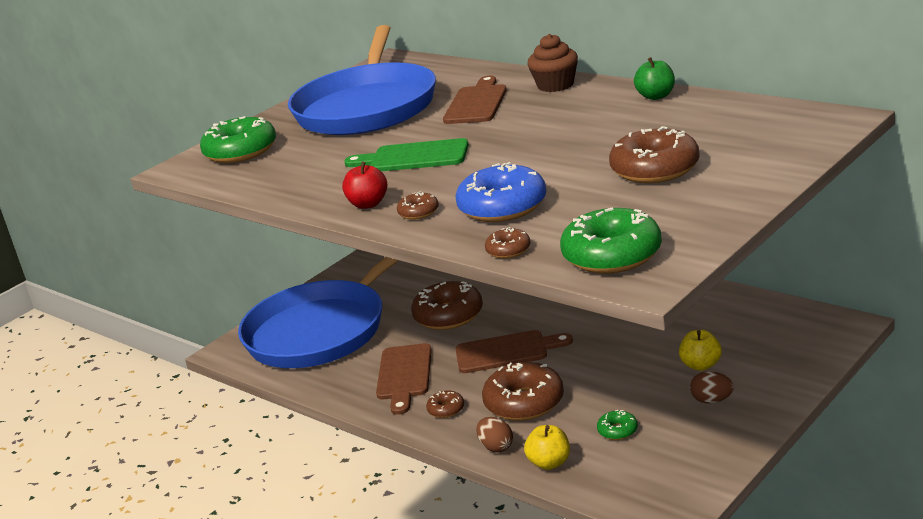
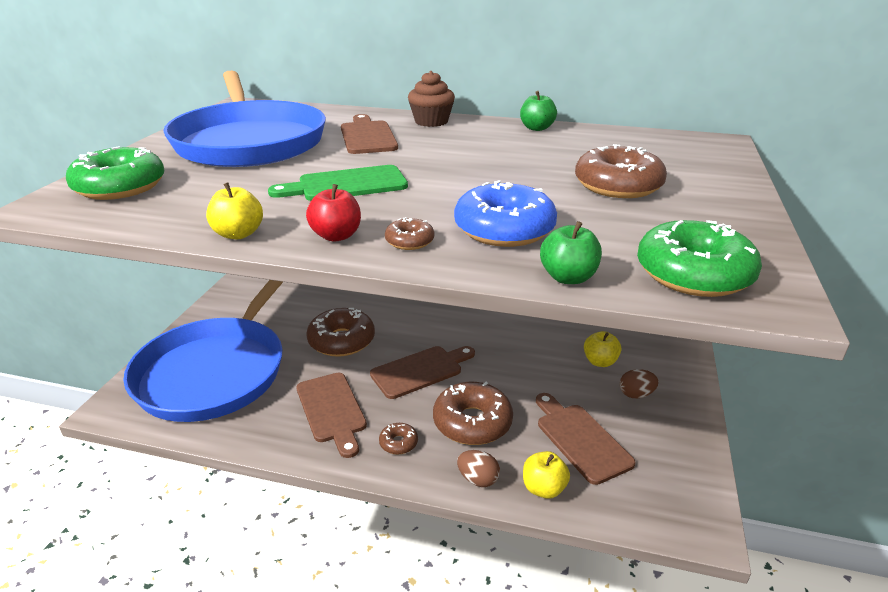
camera: 30 degrees left, 5 degrees up
brown donut [485,227,530,258] -> green apple [540,221,602,284]
green donut [597,410,638,440] -> brown cutting board [536,393,636,485]
none -> yellow apple [206,183,263,239]

